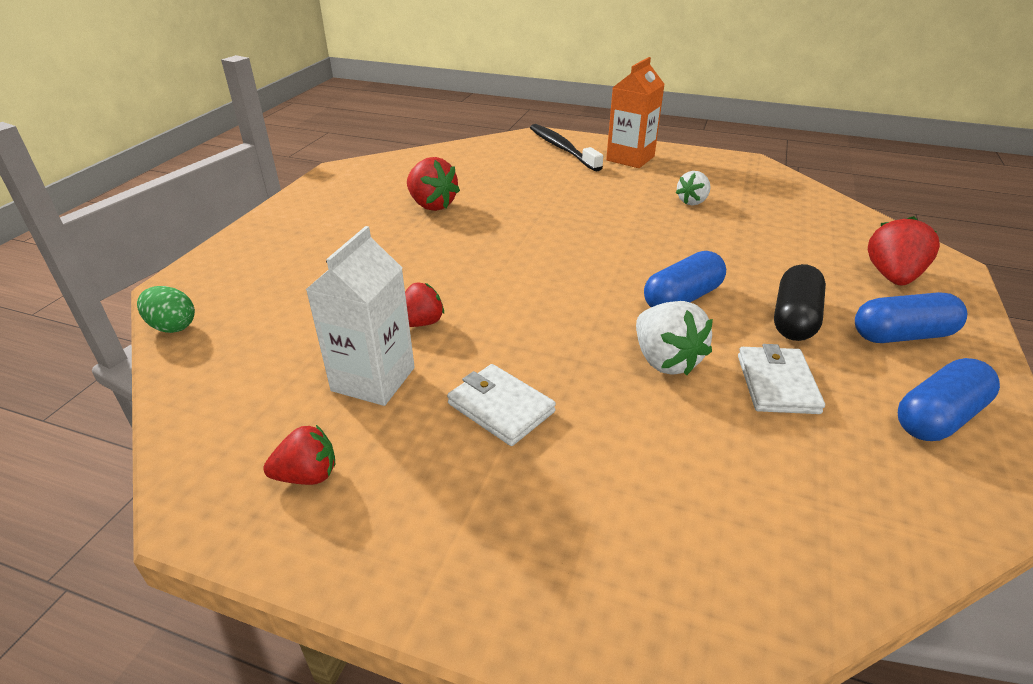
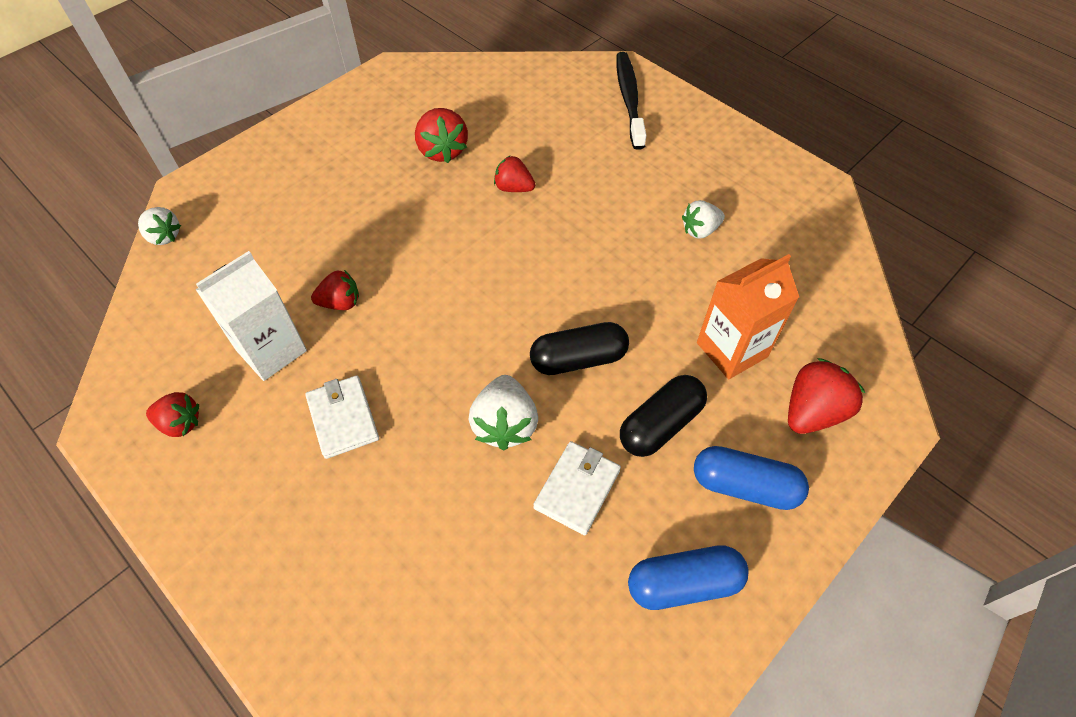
camera: 25 degrees right, 20 degrees up
green egg [137,286,195,333] -> white strawberry [138,207,181,245]
orange carton [606,57,665,168] -> orange carton moved to [697,254,799,379]
blue capsule [644,251,726,307] -> black capsule [530,322,629,375]
none -> red strawberry [494,156,535,192]

